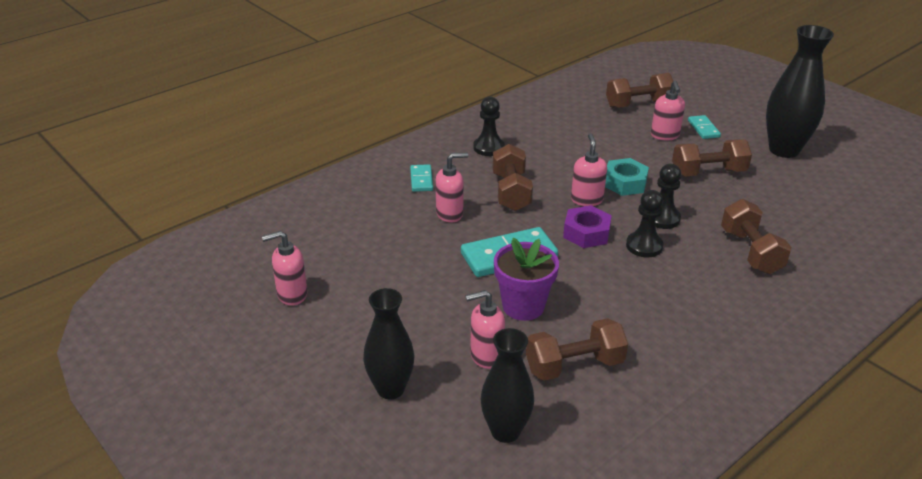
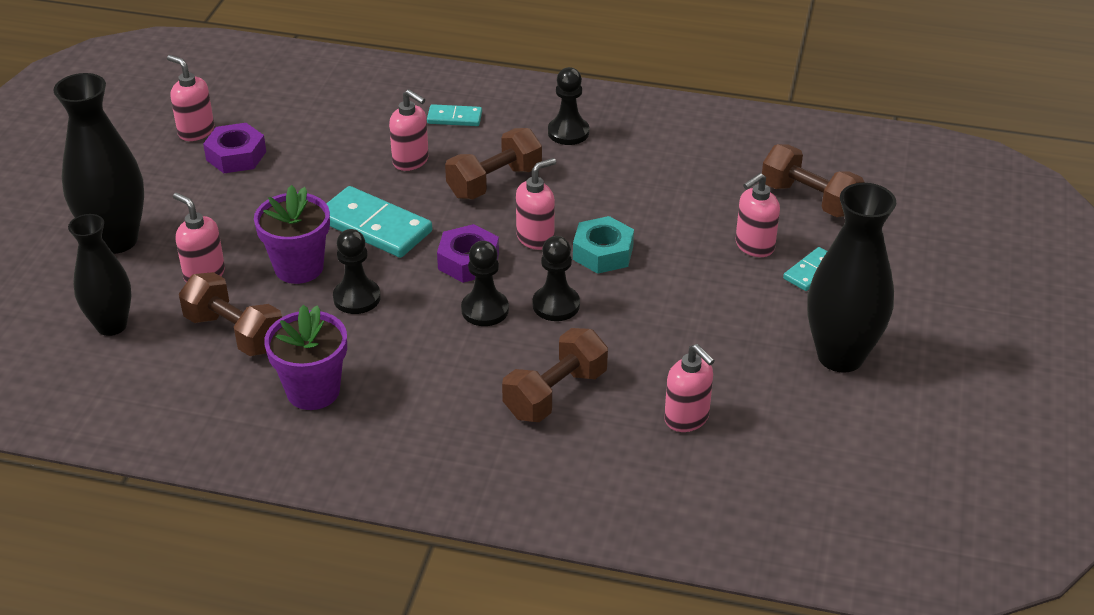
camera: 55 degrees right, 5 degrees up
black vase [363,288,415,399] -> black vase [53,73,144,254], size x1.50
turquoise domino [410,164,433,192] -> turquoise domino turned 45 degrees clockwise [427,104,482,126]
brown dumbbell [672,139,752,176] -> none
none -> purple nut [203,123,266,173]
none -> purple flower pot [264,305,347,410]
none -> black pawn [333,229,381,314]
none -> pink soap dispenser [664,344,715,432]

